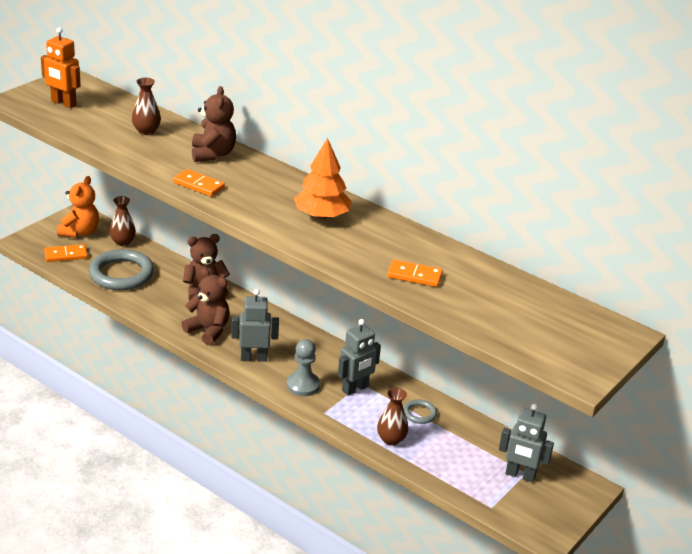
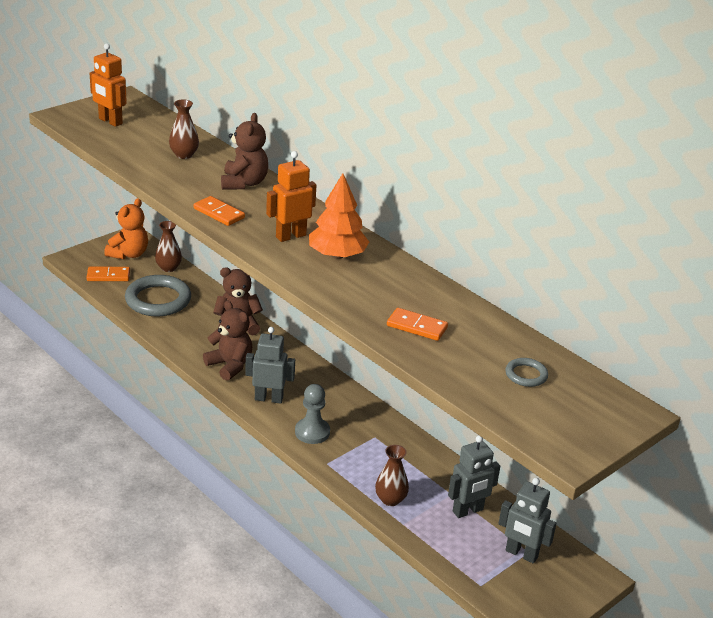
camera: 10 degrees right, 0 degrees up
grey robot [338,319,381,396] -> grey robot moved to [448,436,500,518]
grey ring [404,399,437,424] -> grey ring moved to [505,358,548,387]
none -> orange robot [266,151,316,242]

